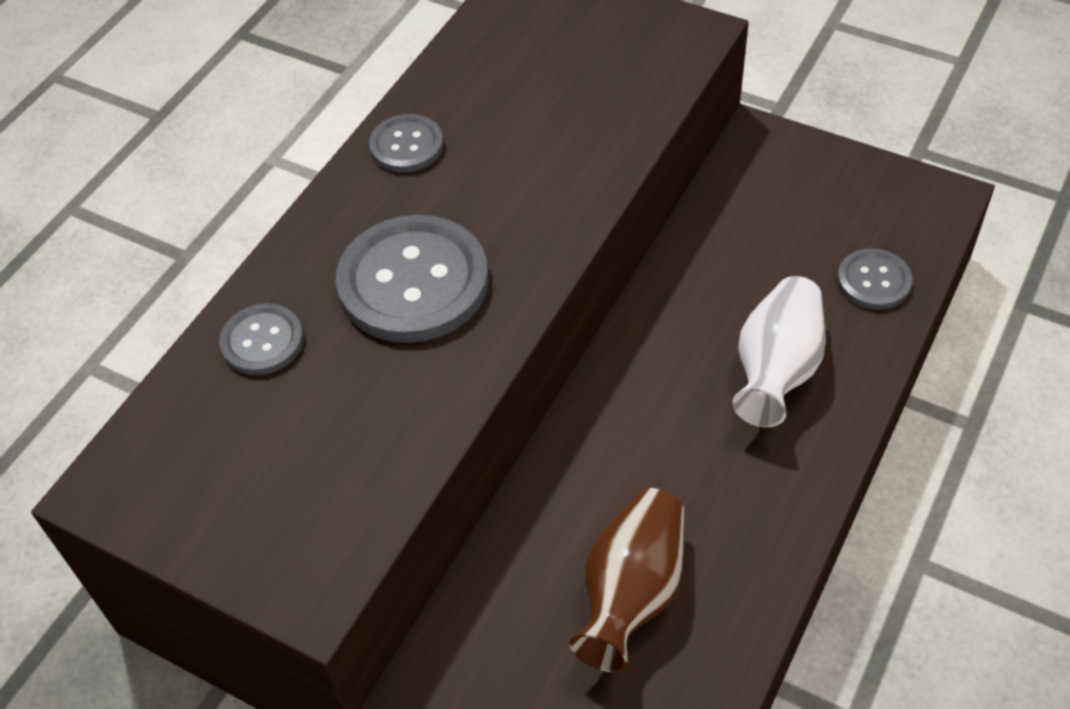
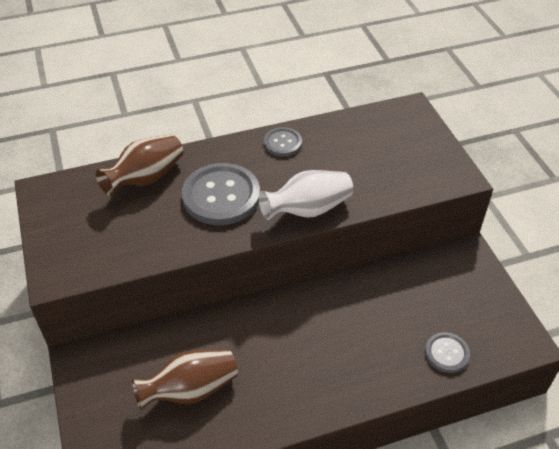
camera: 40 degrees right, 5 degrees down
grey button [219,304,303,375] -> brown vase [96,135,183,196]
white vase [732,276,826,427] -> white vase moved to [259,170,353,220]

